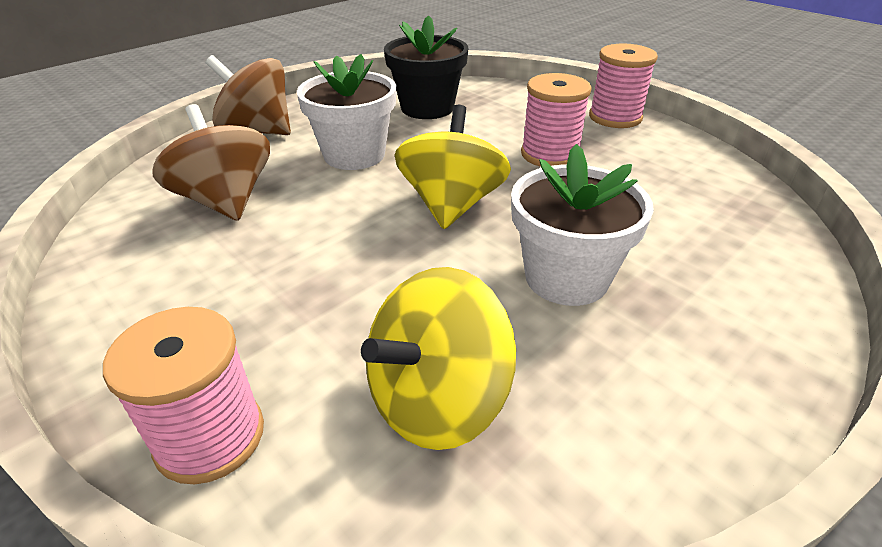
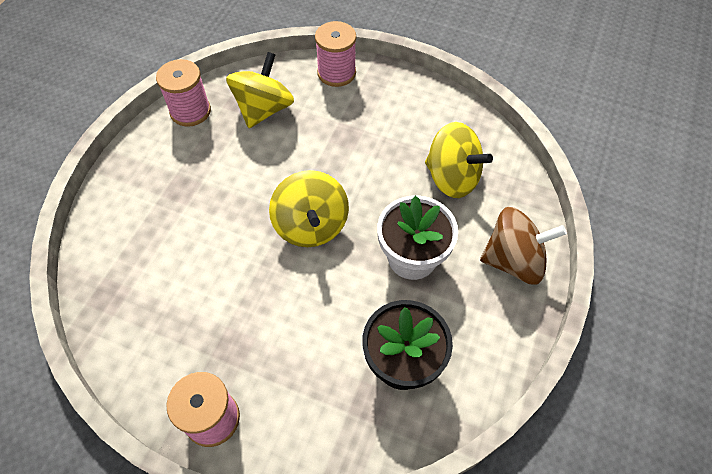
camera: 155 degrees right, 20 degrees up
brown spinning top [152,104,270,221] -> yellow spinning top [425,122,493,198]
white flower pot [511,144,654,306] -> none
pink spool [521,73,591,167] -> pink spool moved to [156,59,211,127]

